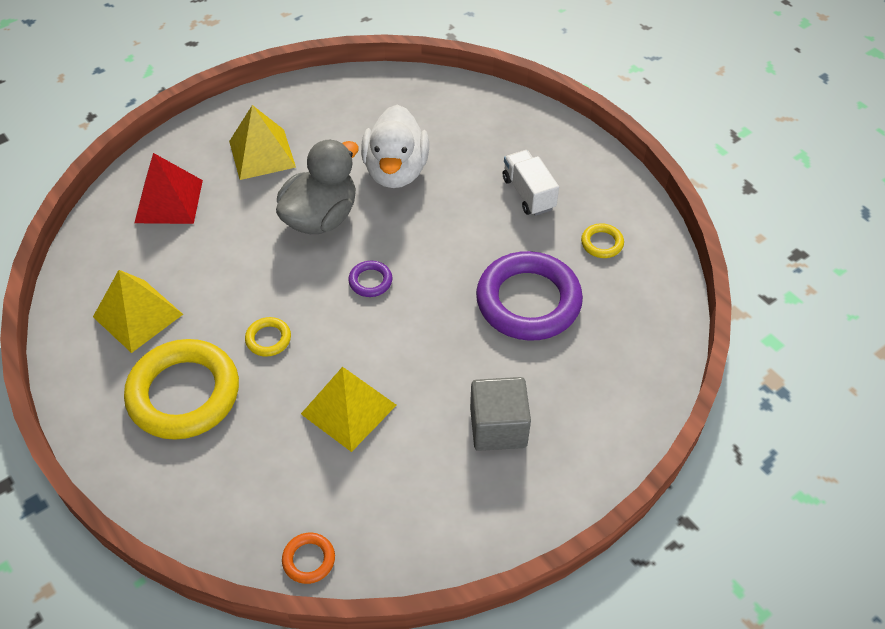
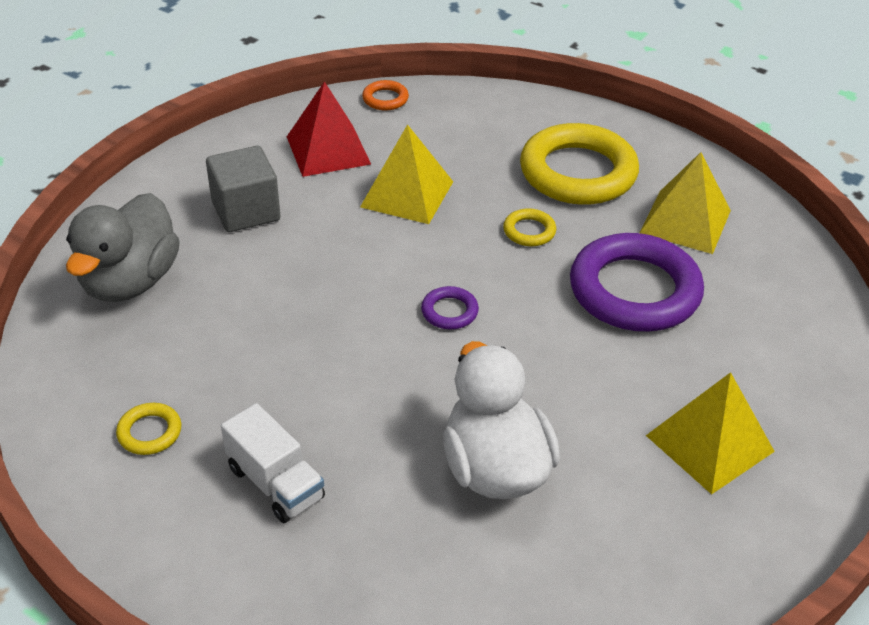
camera: 160 degrees right, 10 degrees down
red pyramid [134,153,203,224] -> red pyramid moved to [287,81,371,177]
grey duck [276,139,359,234] -> grey duck moved to [66,193,180,302]
purple ring [476,251,583,341] -> purple ring moved to [570,233,704,331]

